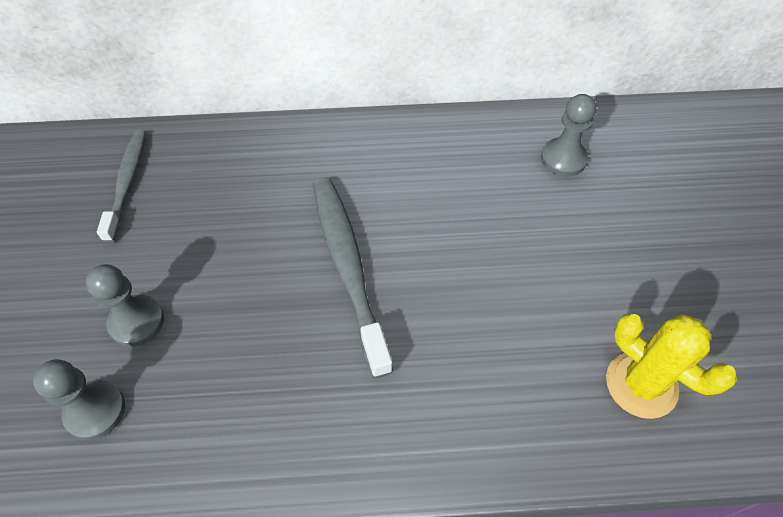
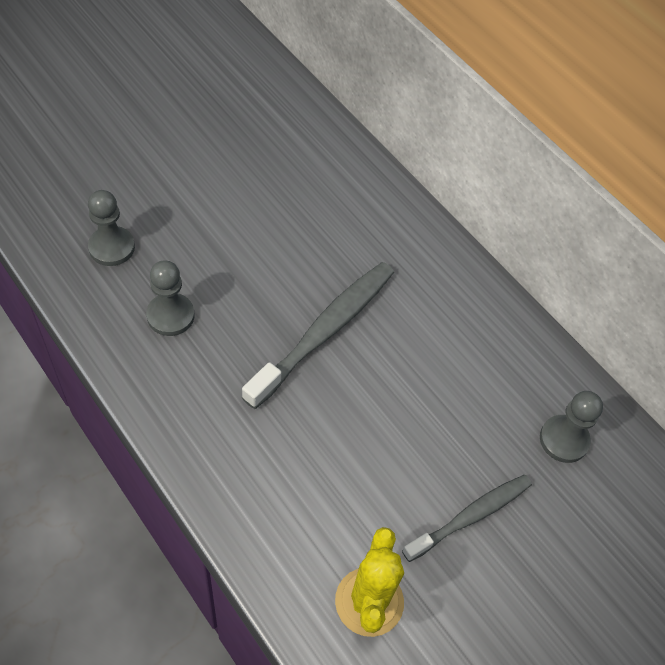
camera: 50 degrees right, 0 degrees up
grey pawn [86,264,164,347] -> grey pawn moved to [146,261,194,336]
grey toothbrush [97,130,146,243] -> grey toothbrush moved to [402,475,532,562]

